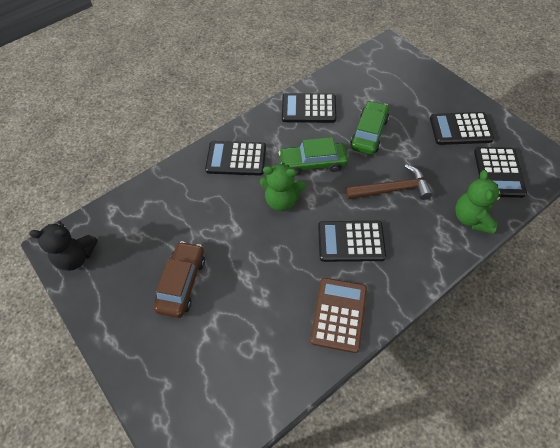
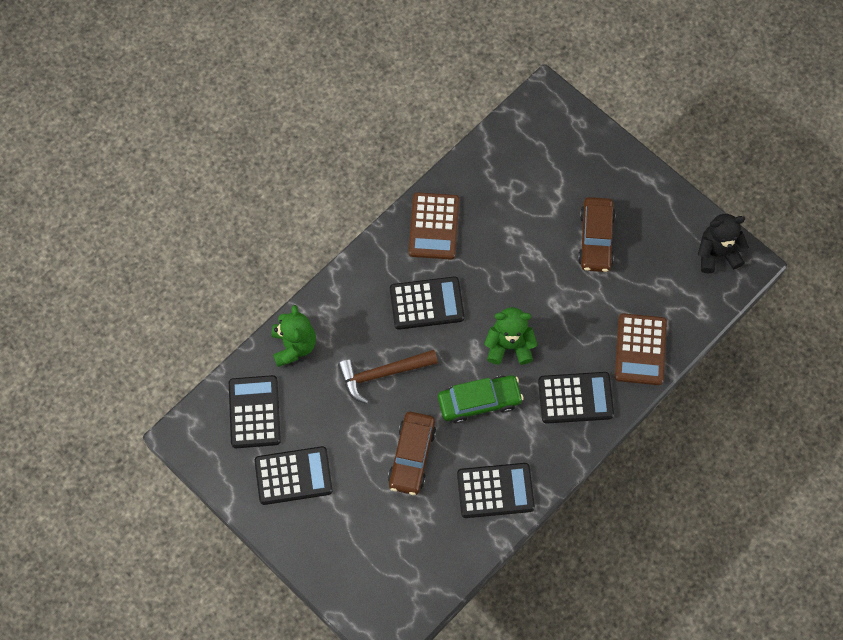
camera: 170 degrees right, 10 degrees up
green car [350,100,389,155] -> brown car [388,412,436,495]
none -> brown calculator [615,313,667,385]

